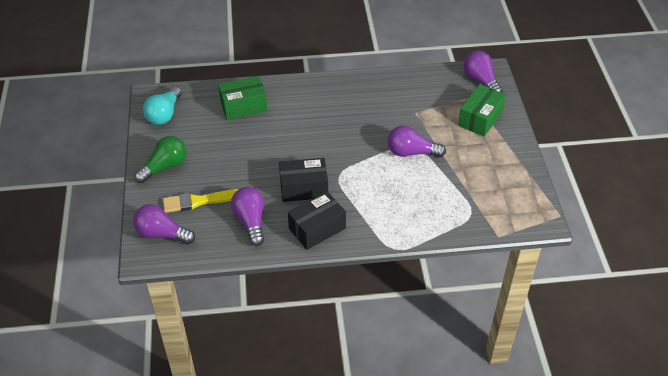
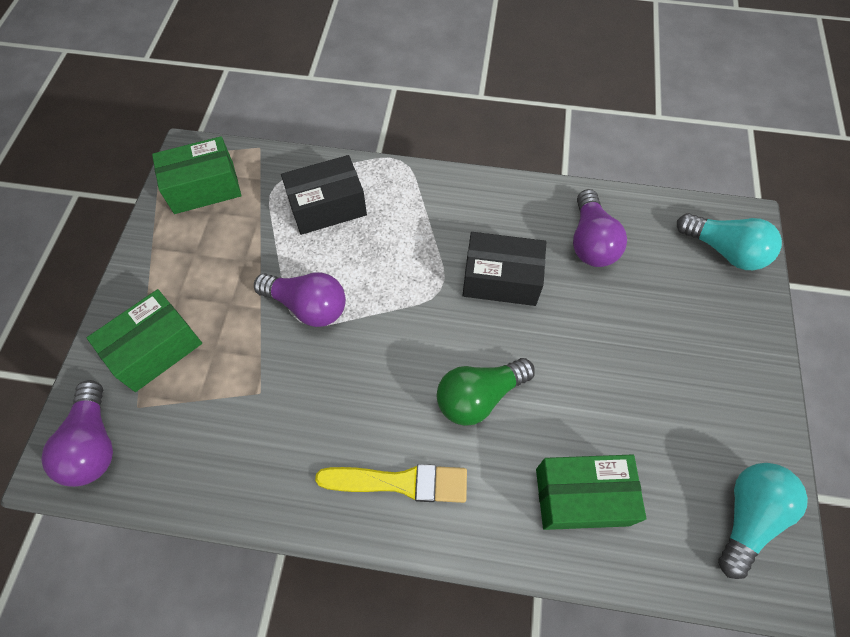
camera: 165 degrees left, 15 degrees up
purple light bulb [133,204,195,244] -> turquoise light bulb [677,213,782,270]
green light bulb [134,136,186,183] -> green light bulb moved to [437,358,535,426]
yellow brush [163,189,238,213] -> yellow brush moved to [315,464,467,503]
black box [288,191,346,250] -> black box moved to [281,155,367,235]
none -> green box [152,136,242,214]

